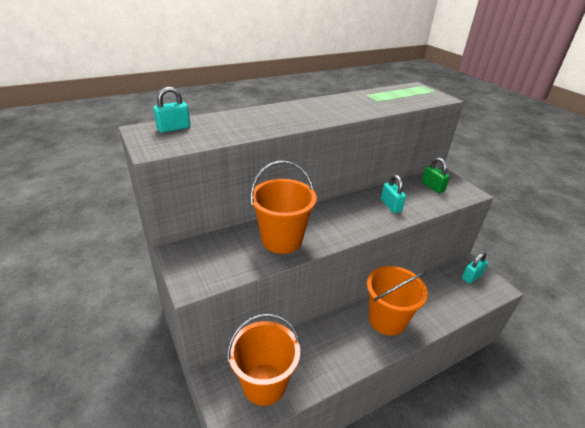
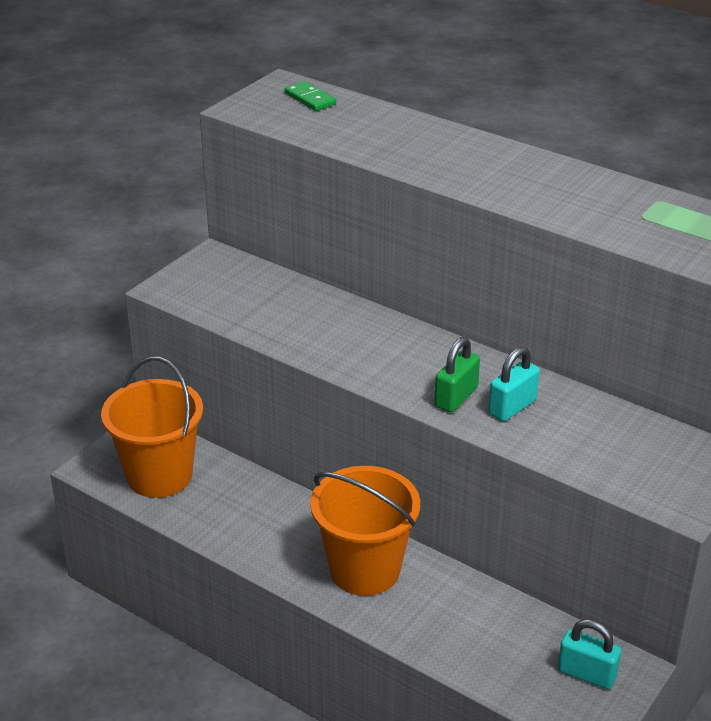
camera: 65 degrees right, 0 degrees up
turquoise padlock [153,87,190,133] -> green domino [284,81,336,111]
orange bucket [250,161,317,254] -> none
green padlock [422,158,450,193] -> green padlock moved to [435,337,480,413]

